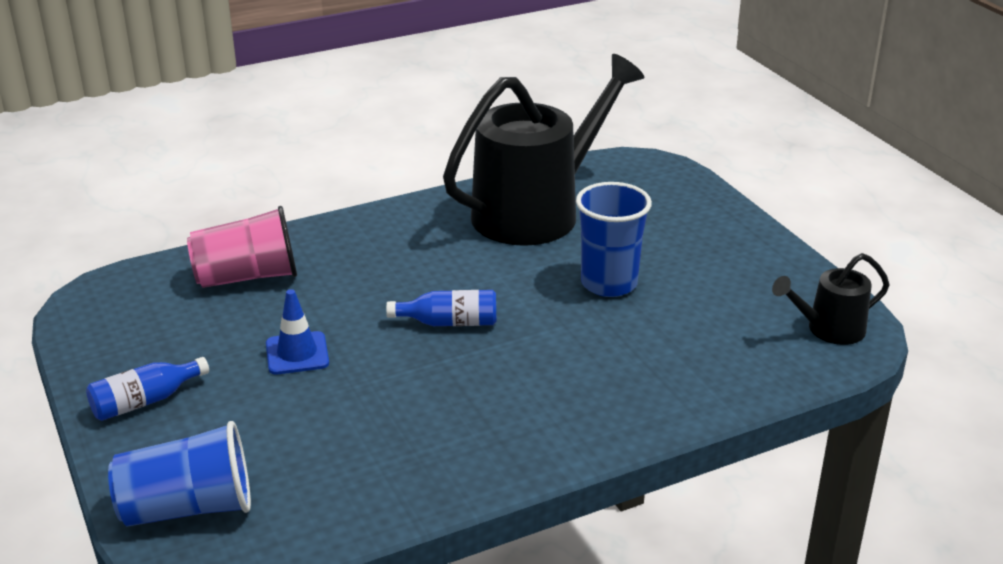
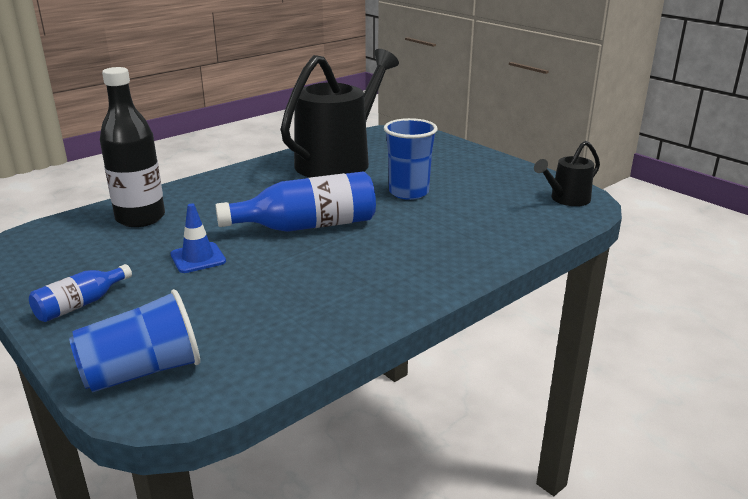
camera: 15 degrees left, 5 degrees down
pink cup [187,206,297,288] -> black bottle [100,67,165,227]
blue bottle [386,290,496,326] -> blue bottle [215,171,376,232], size x1.88

